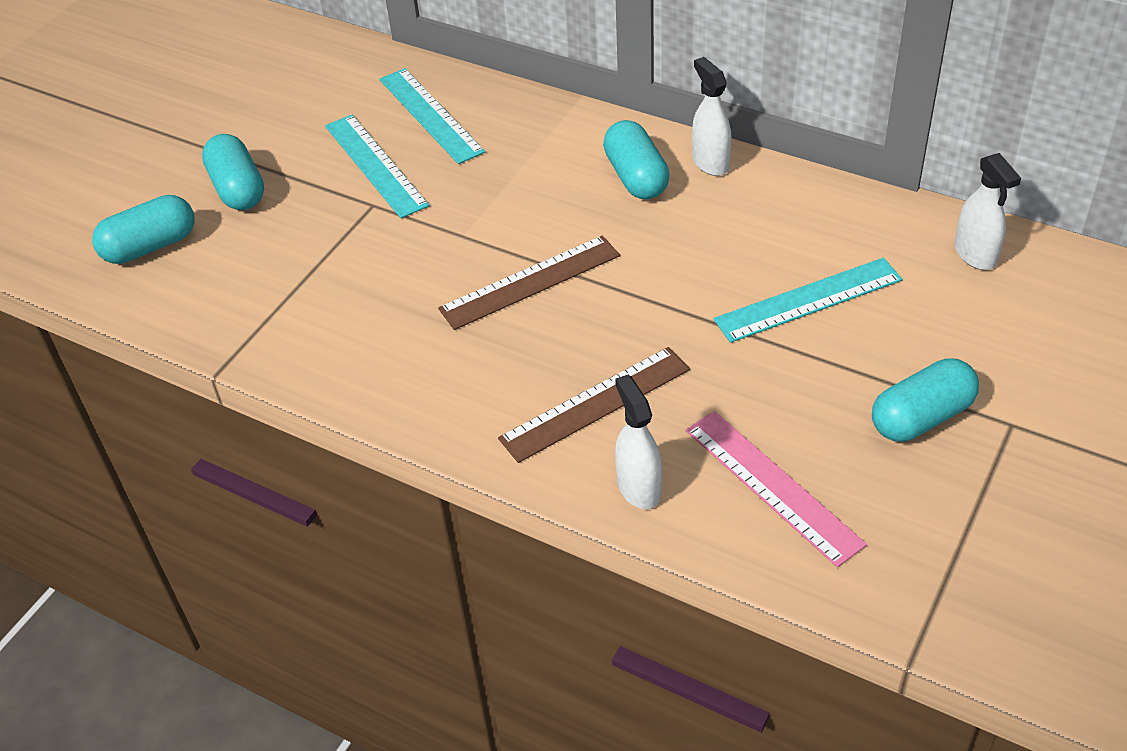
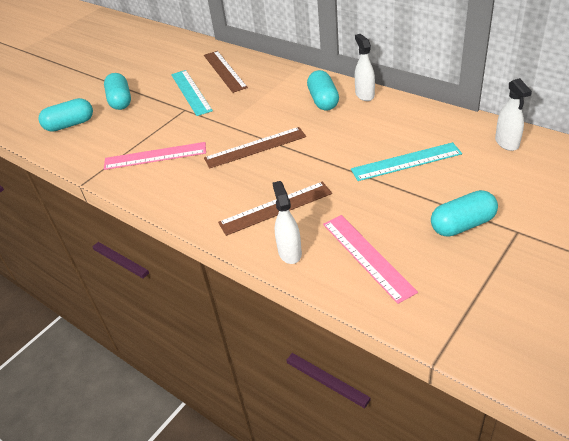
camera: 10 degrees right, 5 degrees down
turquoise ruler [380,68,485,164] -> brown ruler [204,51,248,93]
none -> pink ruler [104,142,206,170]

